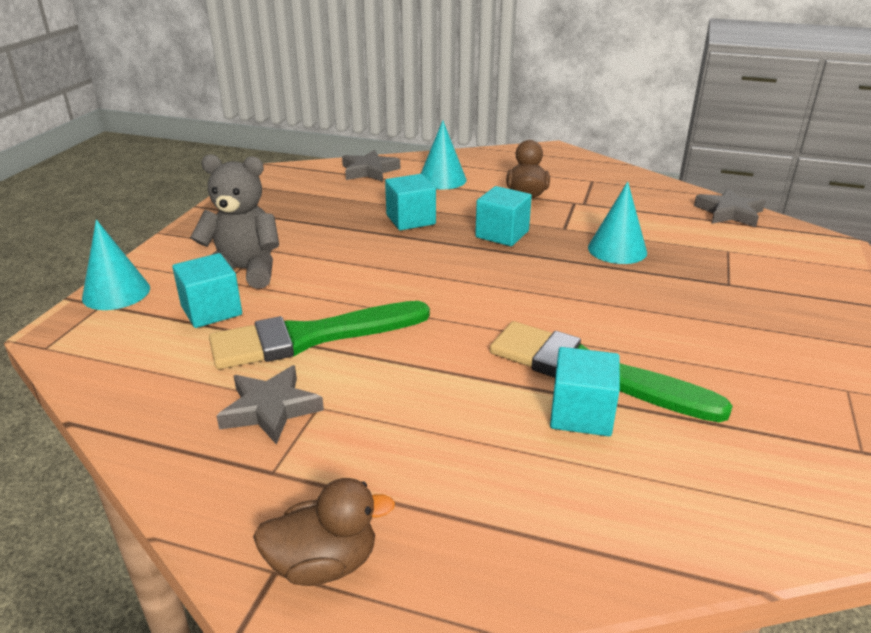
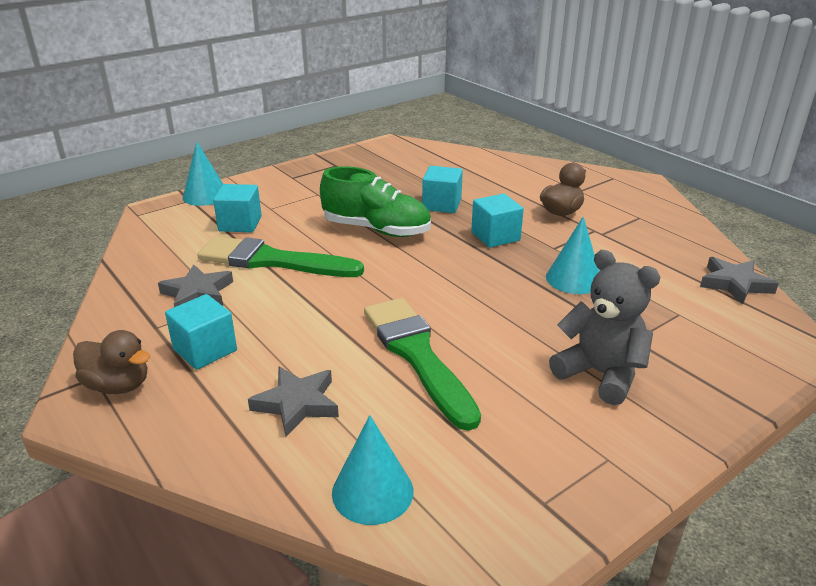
camera: 35 degrees right, 0 degrees up
grey teddy bear [190,154,279,289] -> grey teddy bear moved to [549,250,660,405]
grey star [342,150,400,182] -> grey star moved to [248,367,339,437]
turquoise cone [421,120,467,190] -> turquoise cone moved to [332,415,413,525]
turquoise cube [550,347,620,436] -> turquoise cube moved to [165,294,237,370]
none -> green shoe [320,166,431,237]

